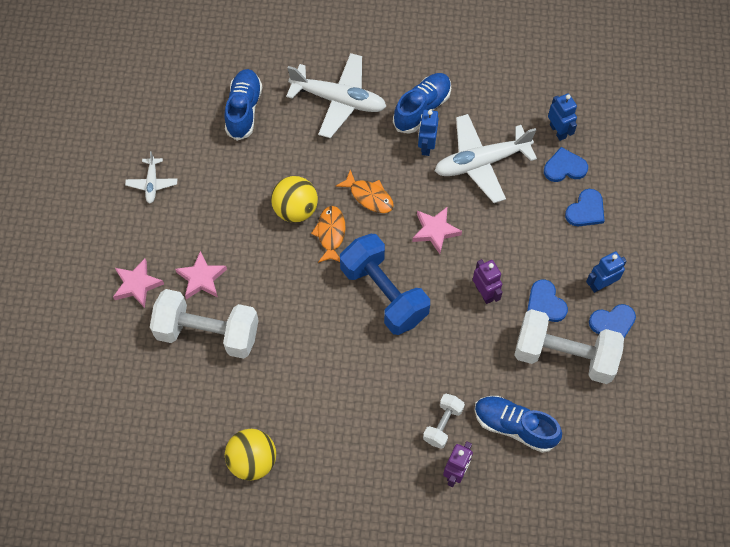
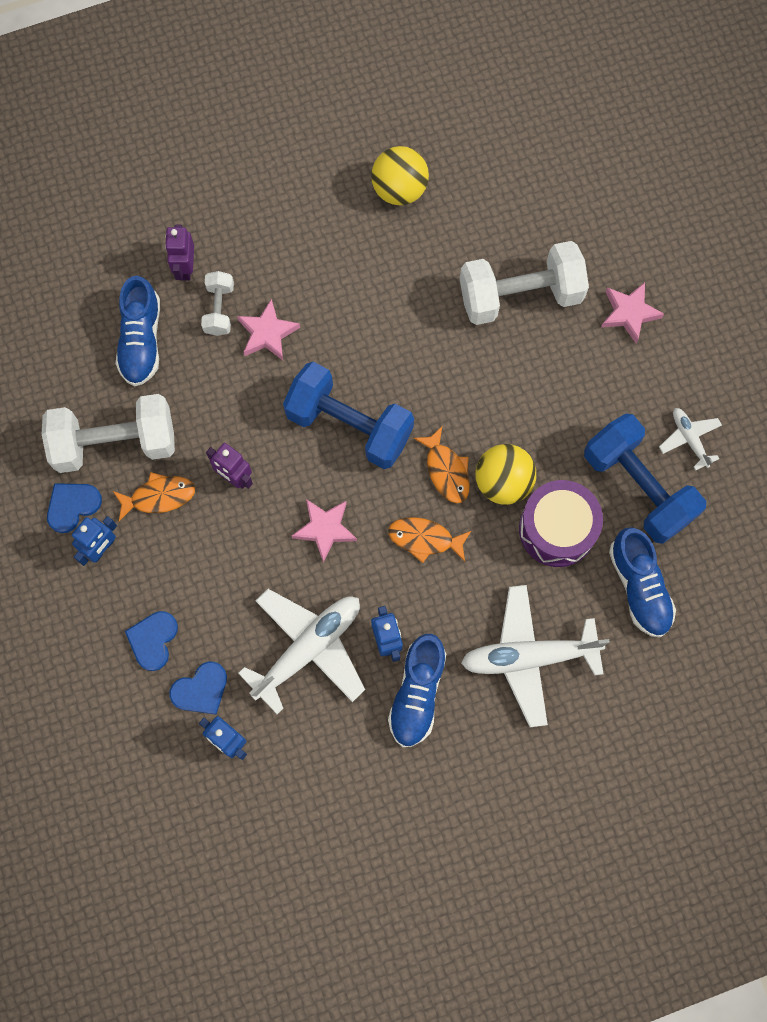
camera: 155 degrees right, 10 degrees up
pink star [175,251,227,299] -> pink star moved to [237,299,300,360]
blue shoe [475,396,562,453] -> blue shoe turned 90 degrees clockwise [116,276,160,386]
blue heart [527,279,568,322] -> orange fish [113,472,195,521]
none -> purple drum [519,480,603,567]
none -> blue dumbbell [584,413,706,544]

